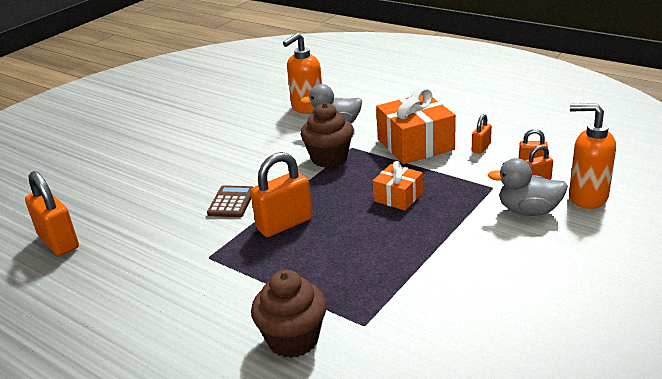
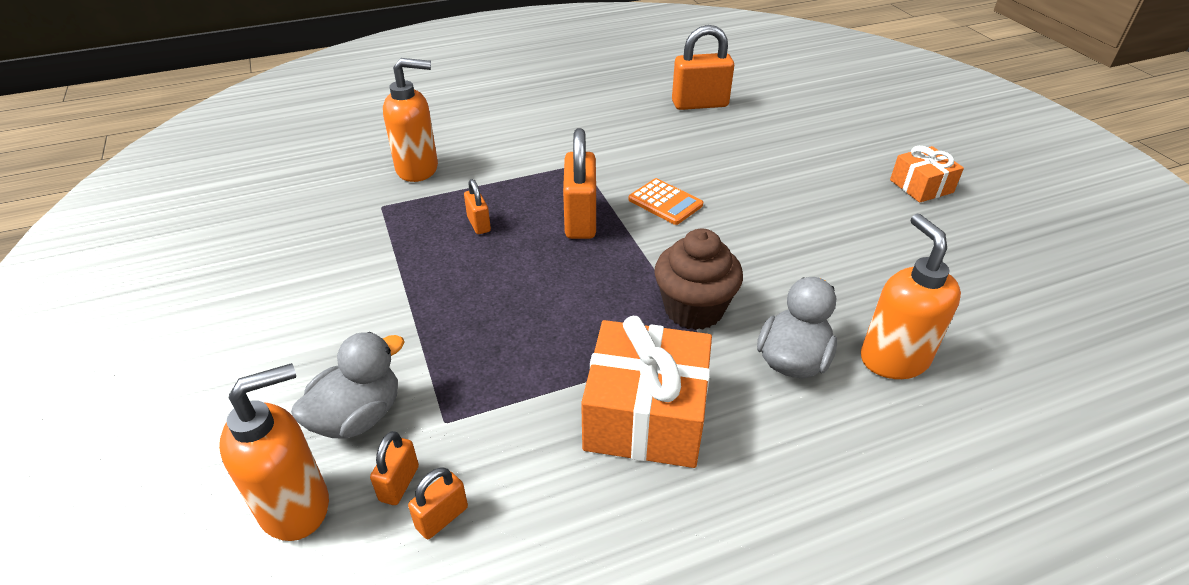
camera: 120 degrees right, 10 degrees up
brown calculator [207,185,253,217] -> orange calculator [628,178,703,225]
brown cupcake [251,270,327,358] -> orange soap dispenser [383,58,438,182]
orange gift [372,161,423,211] -> orange gift moved to [890,146,964,203]
orange padlock [472,114,492,154] -> orange padlock moved to [464,179,491,234]

